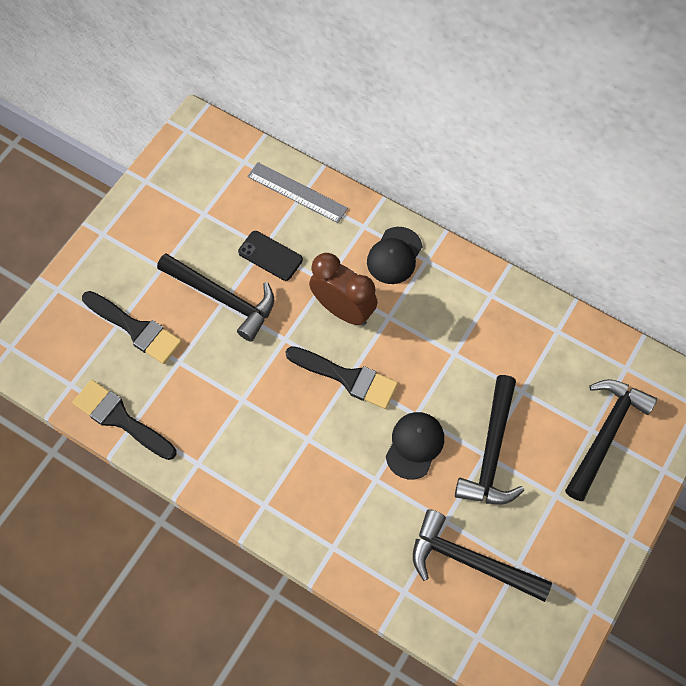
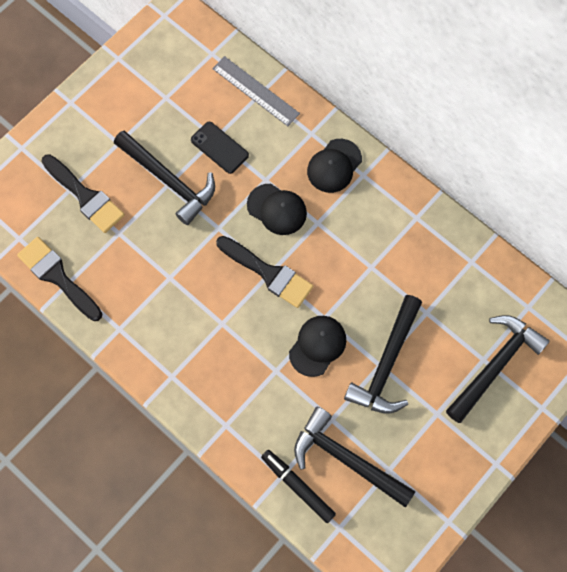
camera: 10 degrees right, 5 degrees up
brown clock [309,253,378,326] -> black cap [247,184,307,235]
none -> black marker [261,450,336,523]

